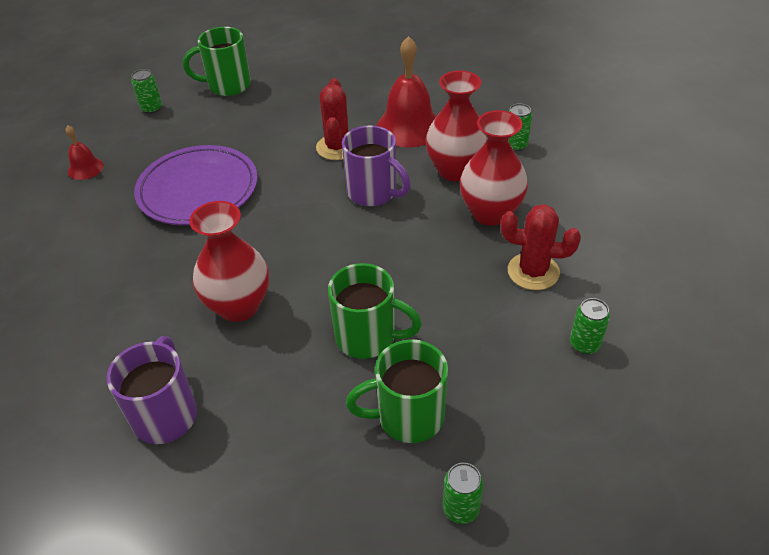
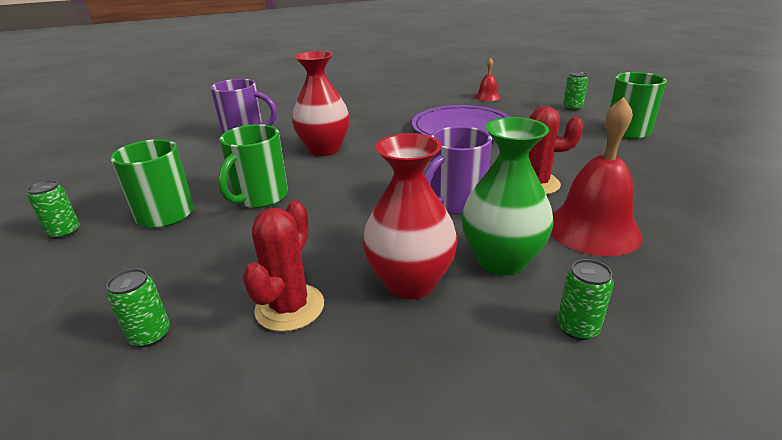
camera: 95 degrees right, 15 degrees down
red vase [425,70,488,181] -> green vase [461,117,554,276]

